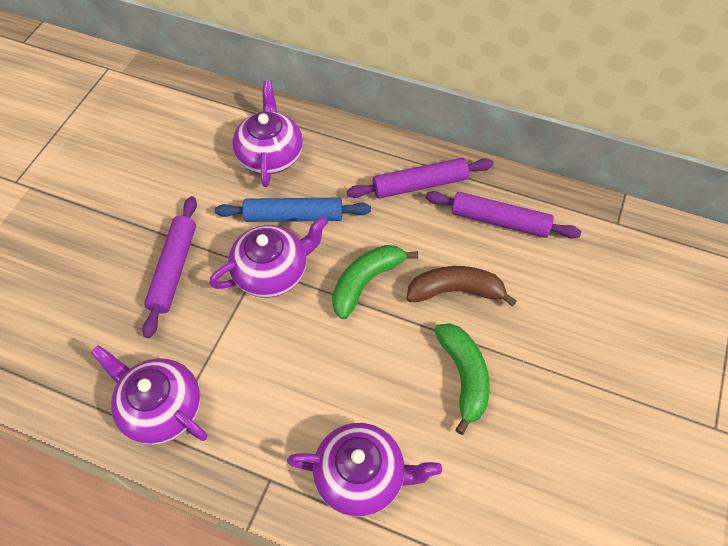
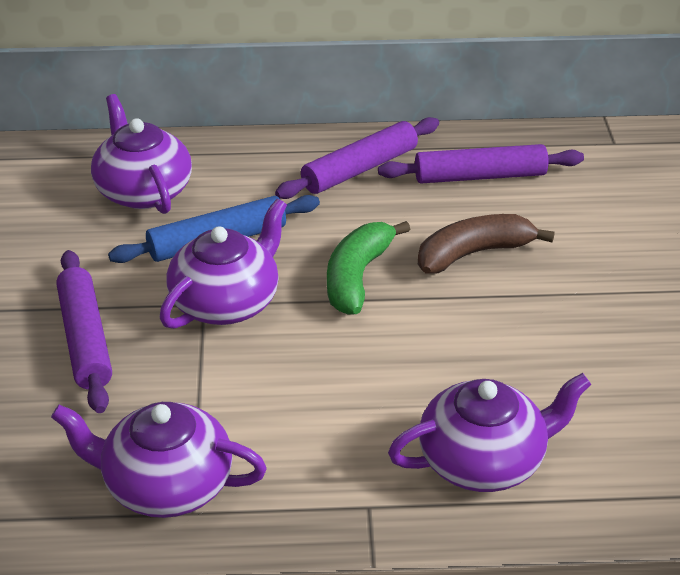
camera: 25 degrees left, 20 degrees down
green banana [434,323,490,435] -> none

